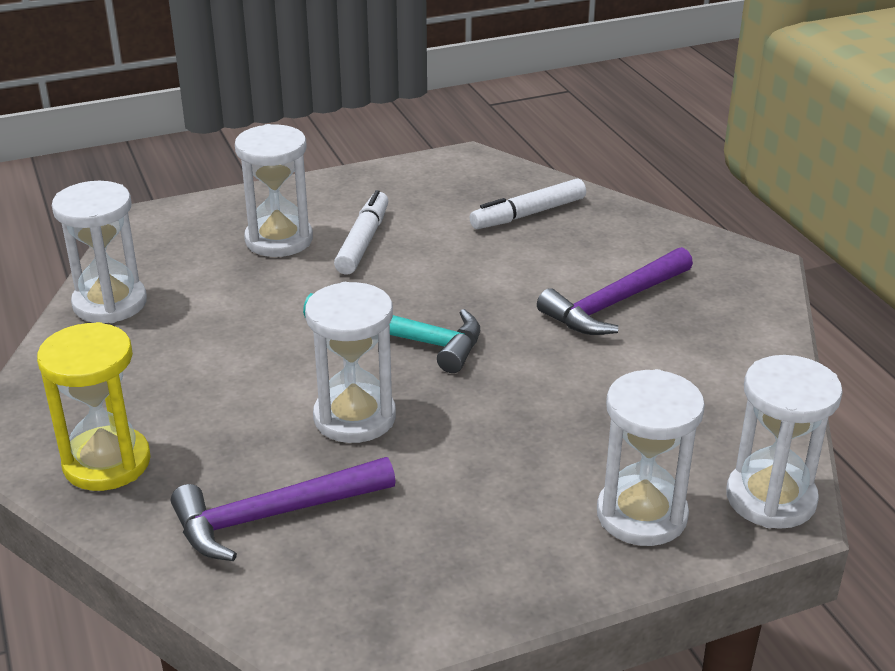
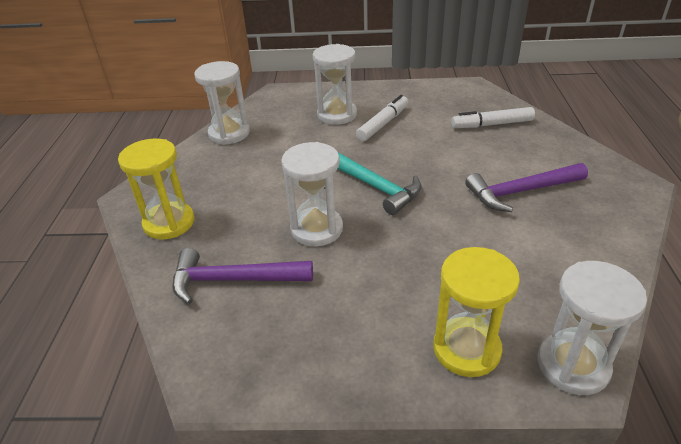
camera: 25 degrees right, 5 degrees up
white hourglass [597,369,705,546] -> yellow hourglass [433,247,520,377]

